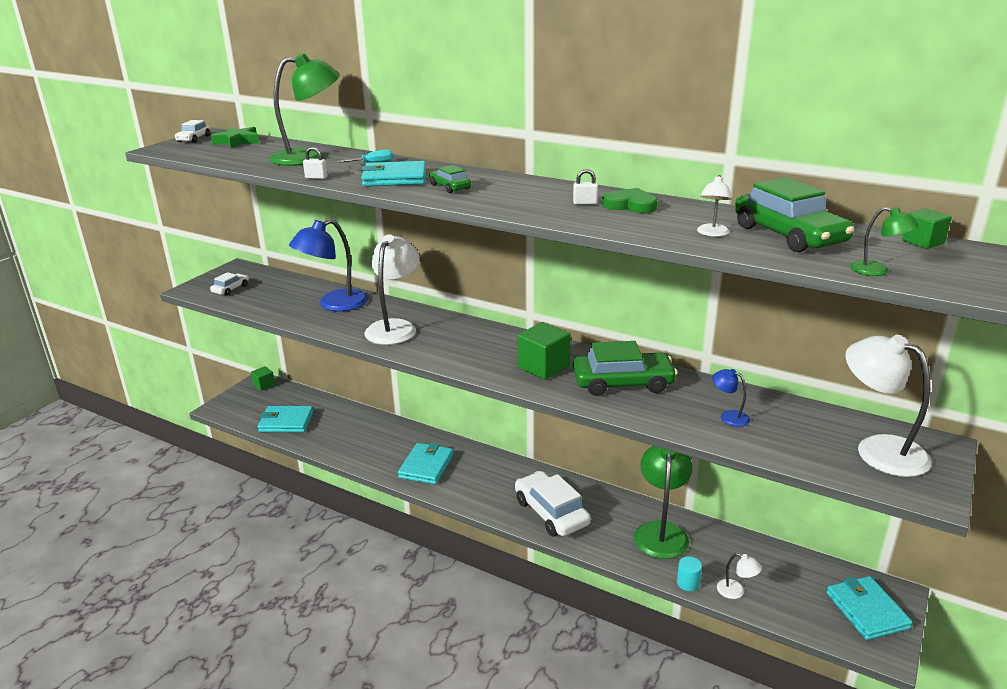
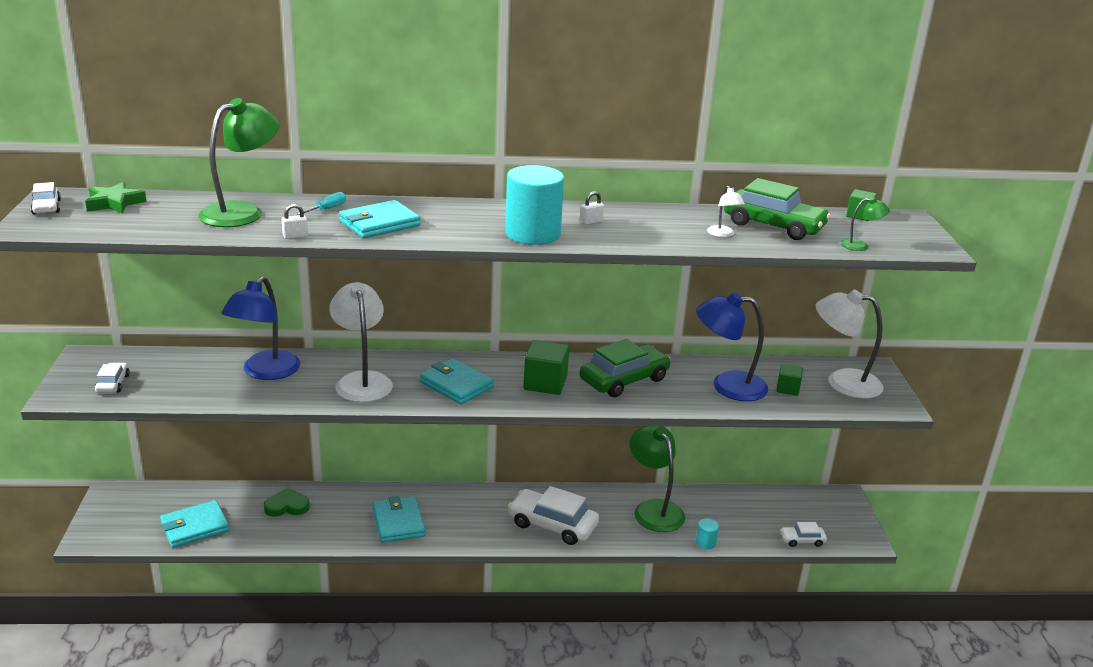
camera: 35 degrees left, 0 degrees up
green cube [251,366,275,391] -> green cube moved to [776,364,803,396]
green car [429,165,471,193] -> none
green heart [602,188,657,213] -> green heart moved to [264,488,310,517]
blue lamp [712,369,750,427] -> blue lamp [696,292,768,401], size x2.20
white lamp [717,553,762,599] -> none
turquoise wallet [827,576,913,640] -> turquoise wallet moved to [420,358,494,404]
none -> turquoise cylinder [505,165,564,245]
none -> white car [780,522,827,547]

